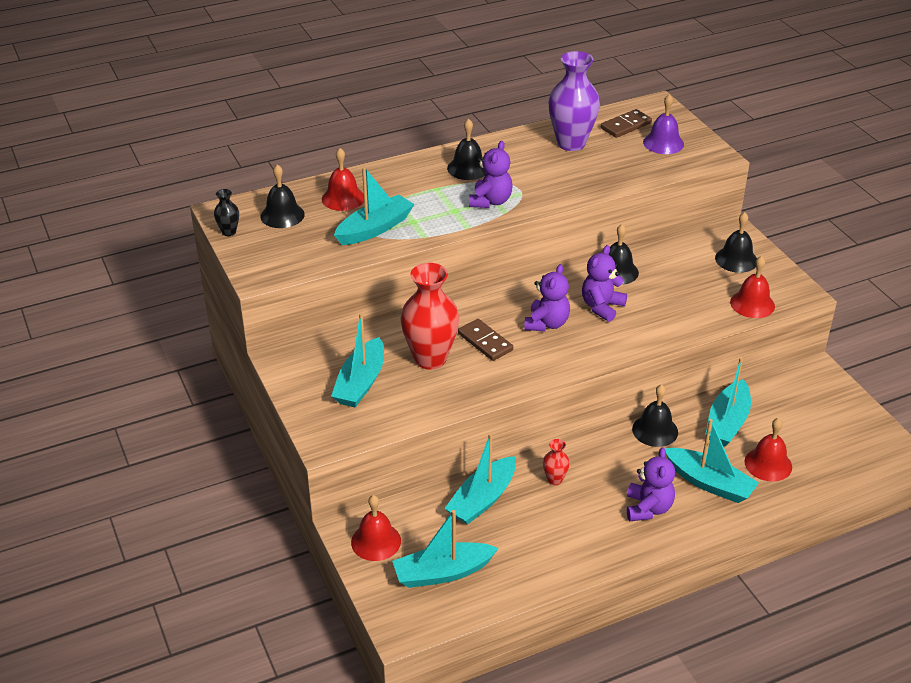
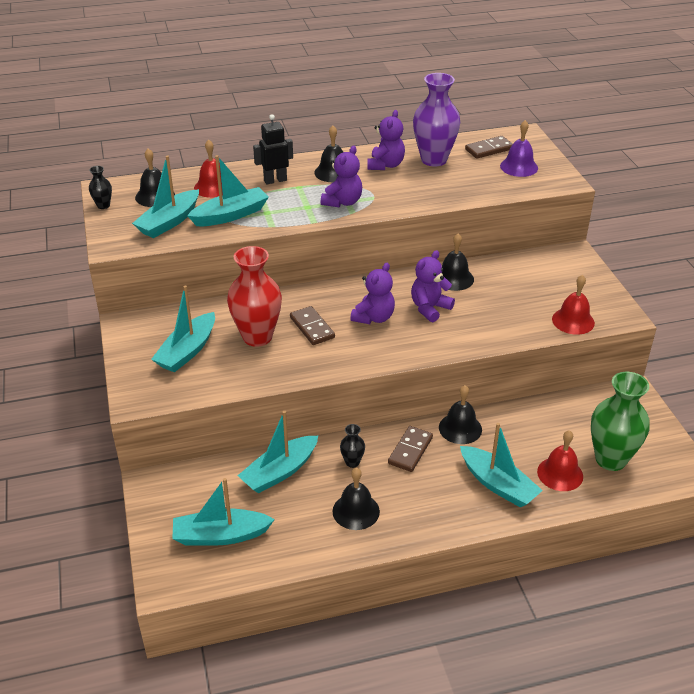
camera: 10 degrees right, 0 degrees up
red bell [351,495,401,561] -> none
red vase [543,439,570,485] -> black vase [340,424,365,468]
purple teddy bear [627,447,675,521] -> purple teddy bear moved to [367,110,405,170]
turquoise boat [705,357,751,447] -> turquoise boat moved to [132,155,199,238]
black bell [715,212,757,273] -> black bell moved to [333,467,380,530]
none -> black robot [253,114,293,185]
none -> brown domino [388,426,433,472]
none -> green vase [591,372,650,471]

